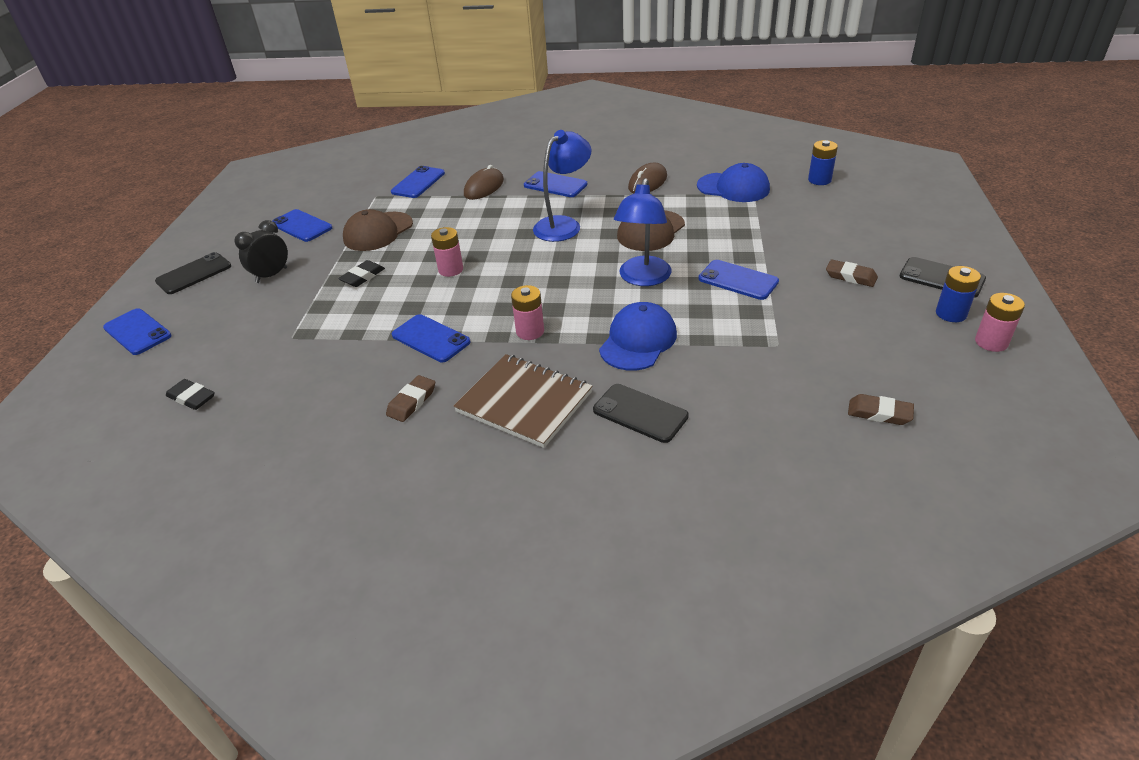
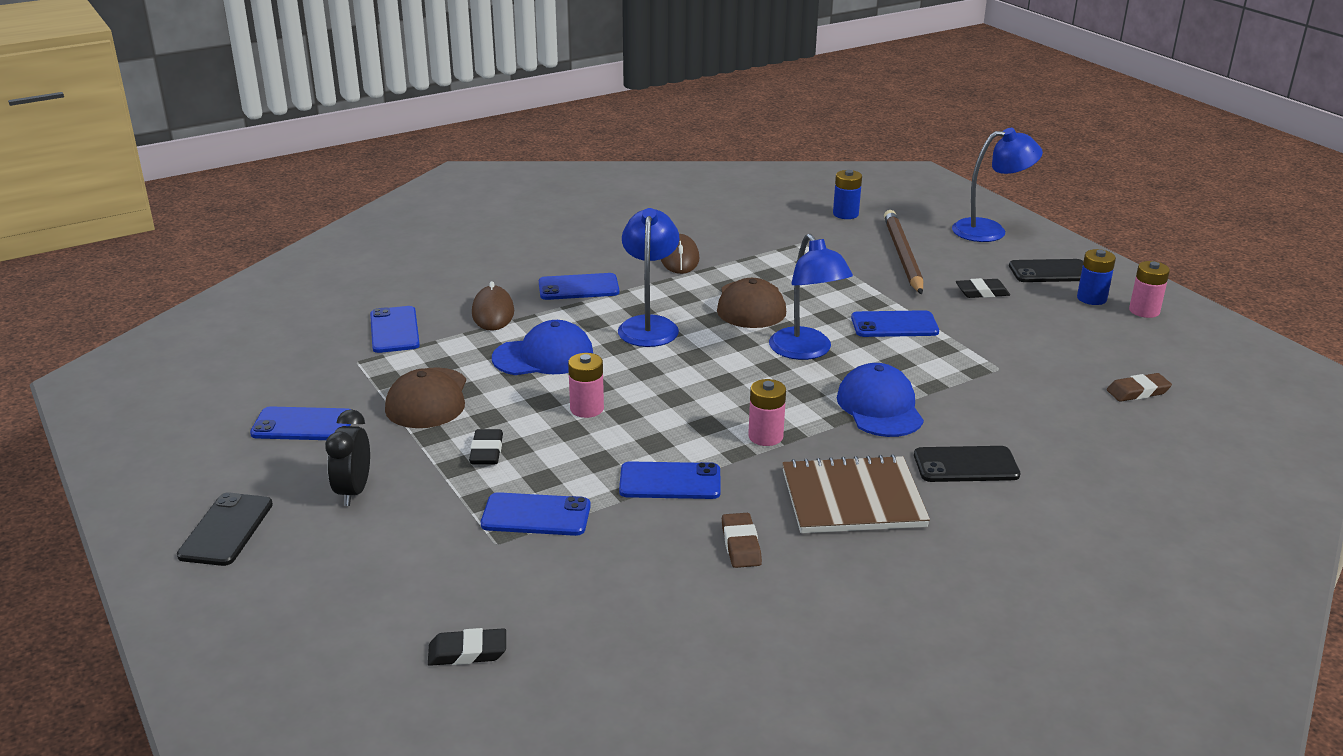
camera: 40 degrees left, 10 degrees down
blue phone [103,308,172,355] -> blue phone moved to [481,492,591,536]
blue cap [697,163,770,202] -> blue cap moved to [492,320,593,375]
brown eraser [826,260,878,287] -> black eraser [956,278,1010,298]
none -> brown pencil [884,210,923,294]
none -> blue lamp [952,128,1043,242]

